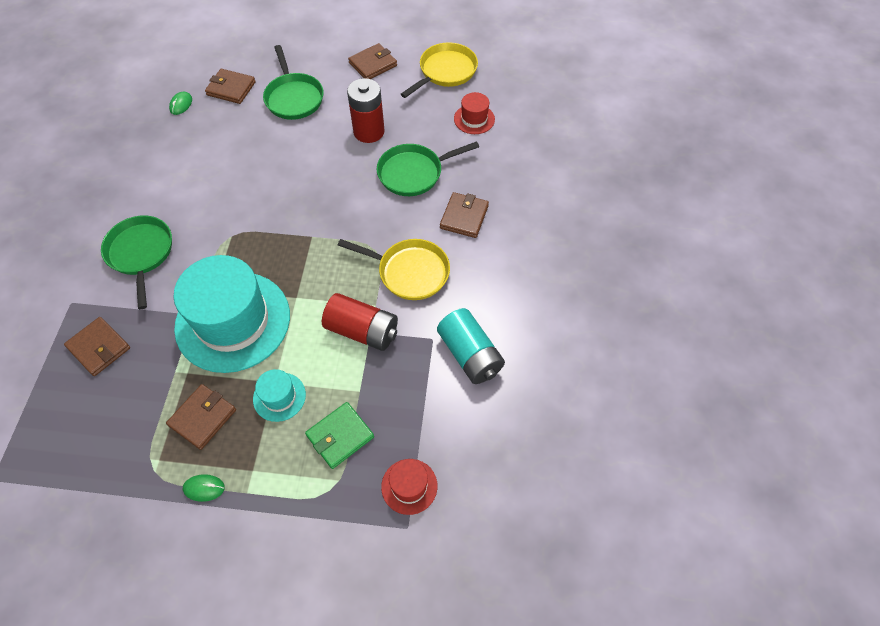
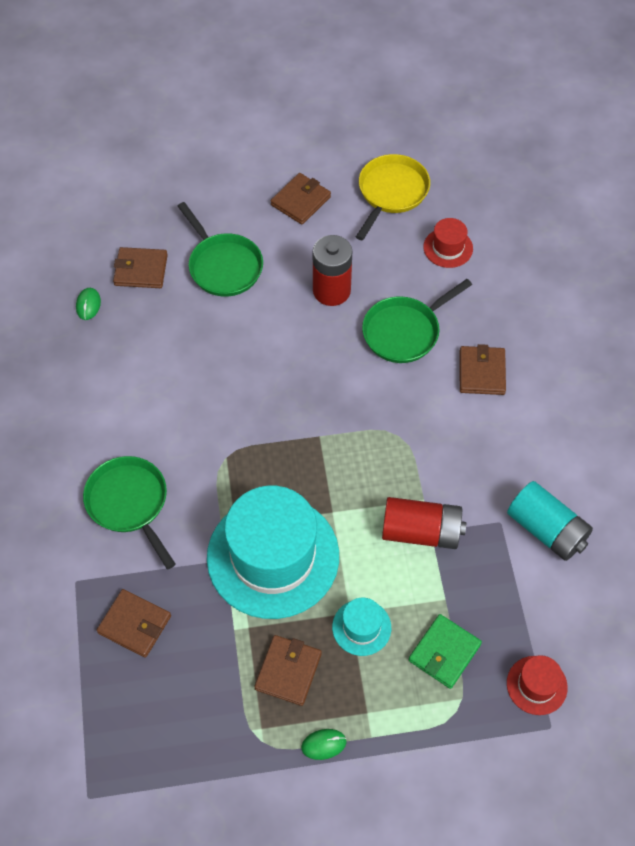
camera: 15 degrees left, 0 degrees up
yellow pan [338,239,450,300] -> none

